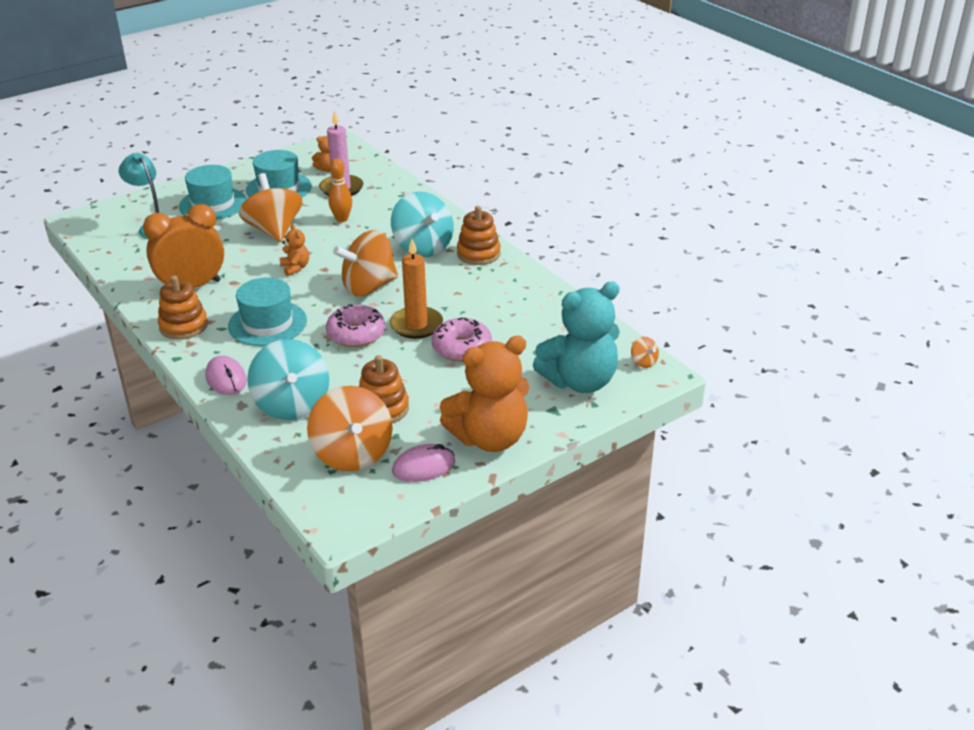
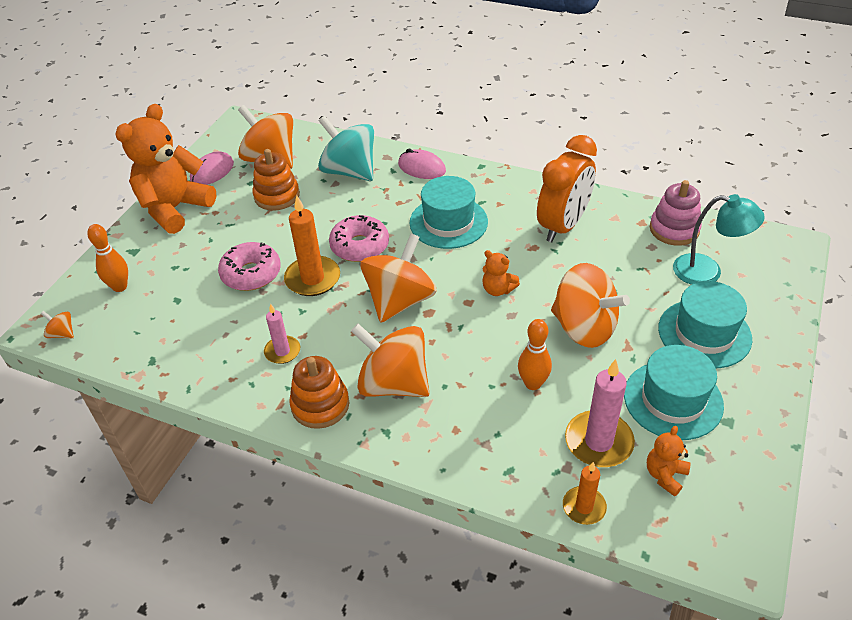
camera: 150 degrees right, 10 degrees up
orange stacking toy [158,275,208,340] -> none
turquoise spinning top [391,192,454,257] -> orange spinning top [351,324,429,397]
turquoise teddy bear [533,282,620,393] -> orange bowling pin [87,224,128,292]
none -> pink candle [264,304,300,364]
none -> orange candle [563,462,607,525]
none -> pink stacking toy [650,180,702,246]

